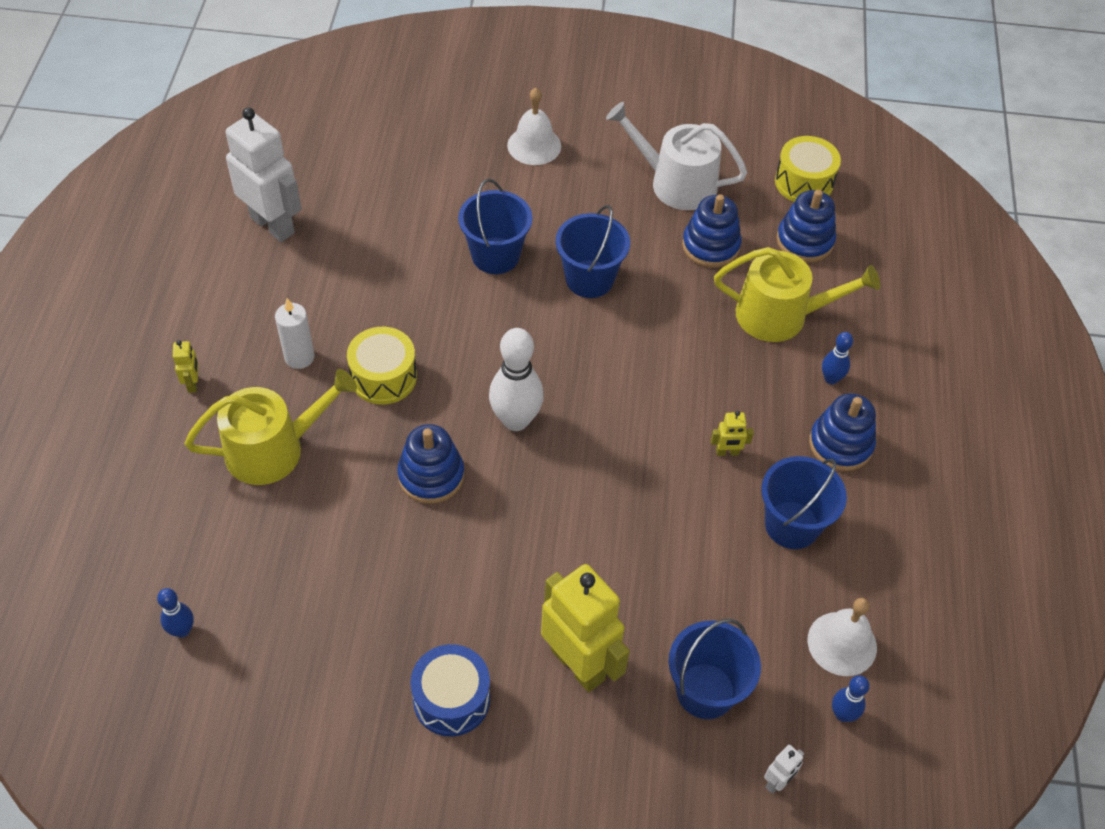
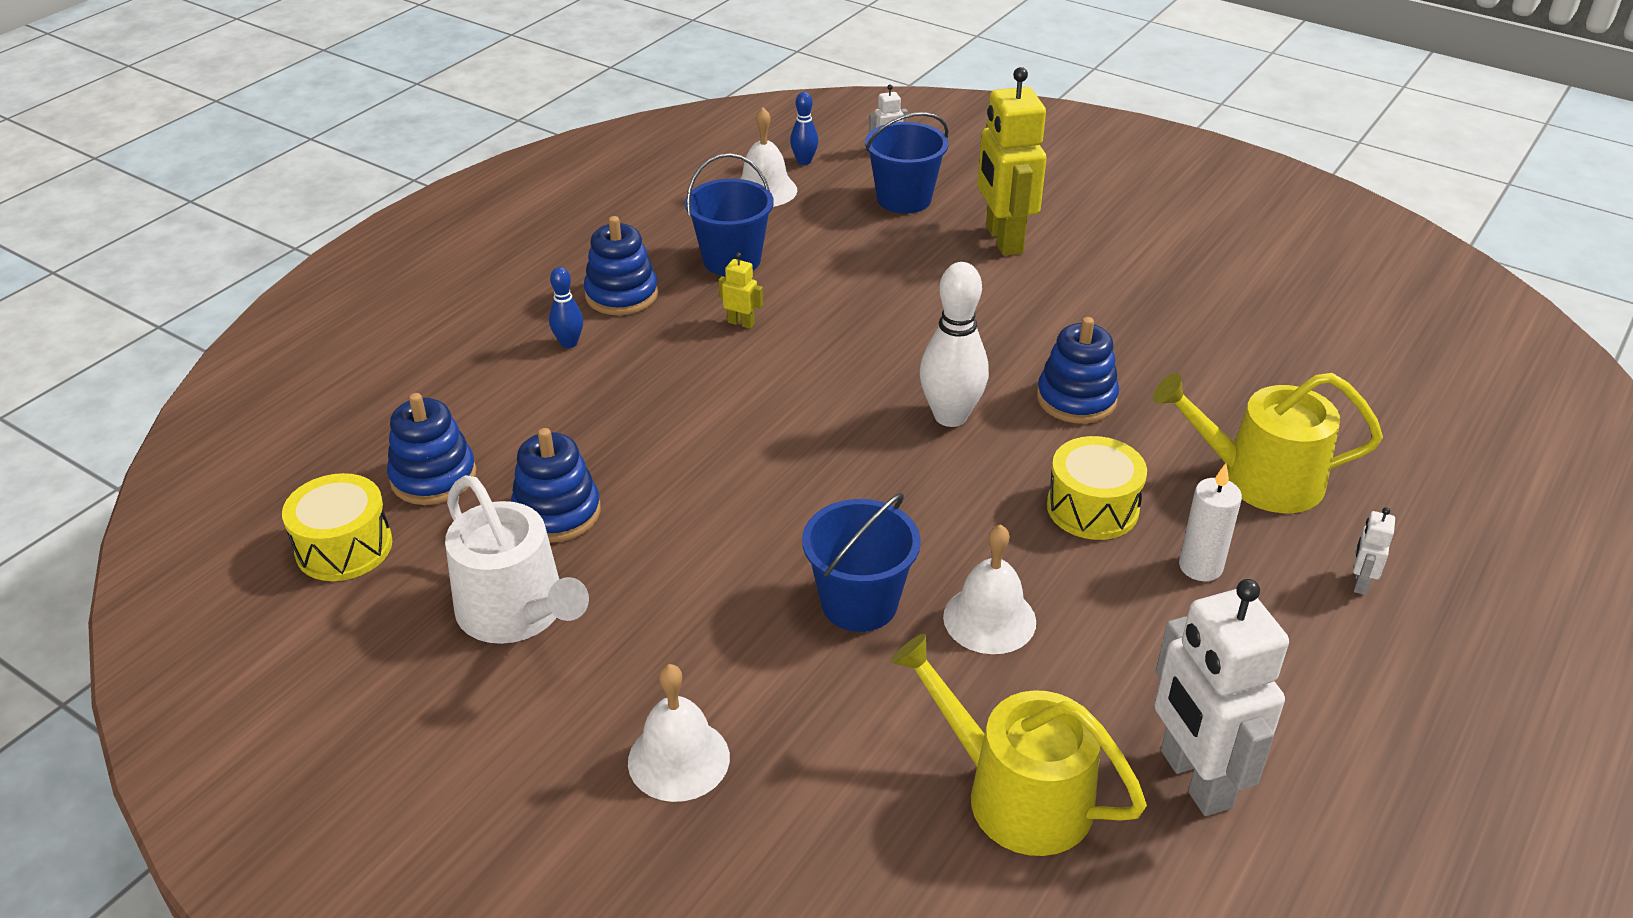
camera: 150 degrees left, 15 degrees down
blue bowling pin [157,588,194,638] -> none
yellow robot [173,340,198,393] -> white robot [1353,507,1395,595]
blue drum [410,644,490,736] -> none
blue bucket [556,205,630,298] -> none
yellow watering can [714,247,880,342] -> yellow watering can moved to [890,634,1147,856]
none -> white bell [943,524,1036,654]

